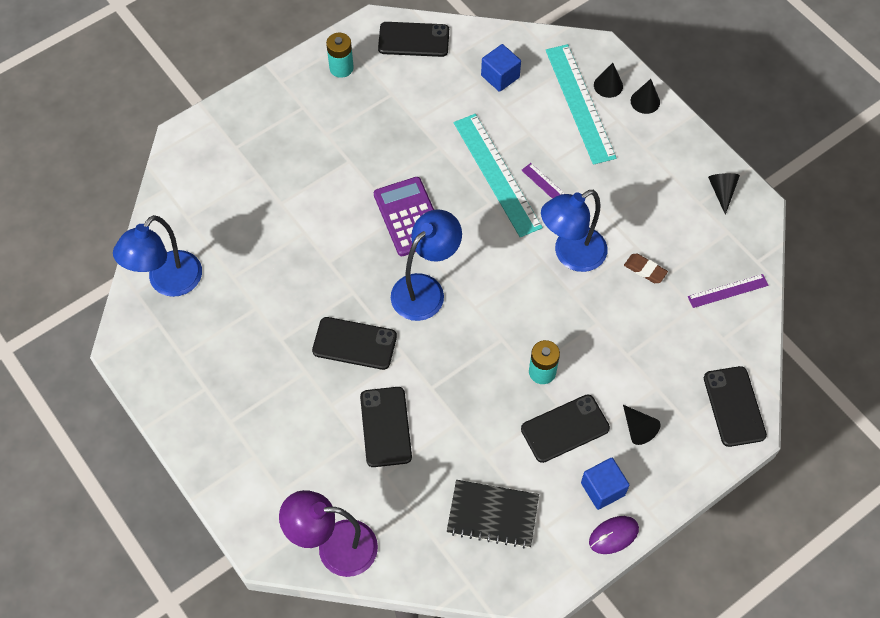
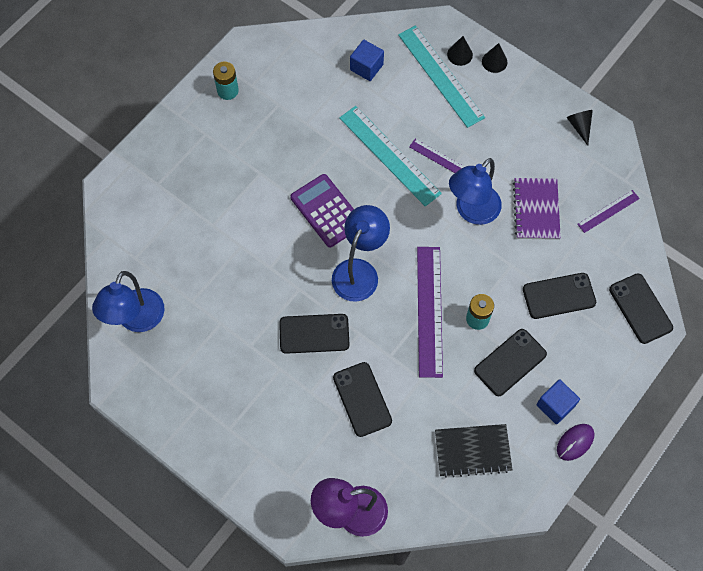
camera: 15 degrees left, 5 degrees up
black phone [378,22,449,57] -> black phone moved to [523,273,596,319]
black cone [623,405,661,445] -> none
brown eraser [624,254,668,283] -> purple notebook [513,178,561,240]
none -> purple ruler [417,247,443,378]

